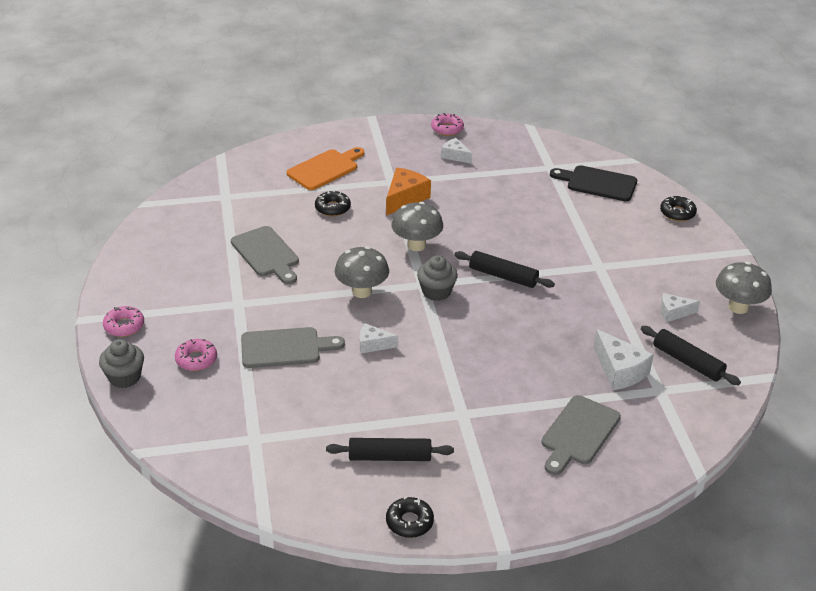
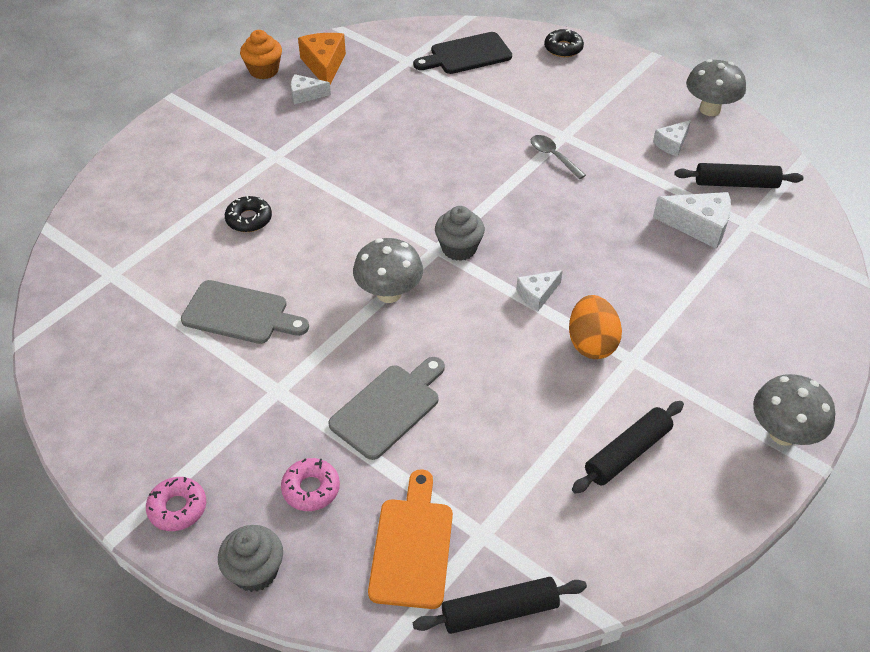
camera: 40 degrees left, 10 degrees up
orange cutting board [287,147,364,190] -> orange cutting board moved to [368,469,453,609]
white cheese [360,323,399,354] -> white cheese moved to [516,270,563,311]
orange cheese [386,168,431,216] -> orange cheese moved to [298,33,346,84]
black donut [386,497,434,538] -> none
grey mushroom [391,202,443,251] -> grey mushroom moved to [753,374,835,446]
pink donut [431,113,464,136] -> orange cupcake [240,30,282,79]
black rolling pin [454,251,555,288] -> black rolling pin moved to [413,577,587,634]
grey cutting board [541,395,621,475] -> none
none -> grey spoon [531,135,586,179]
none -> orange egg [569,295,622,359]

